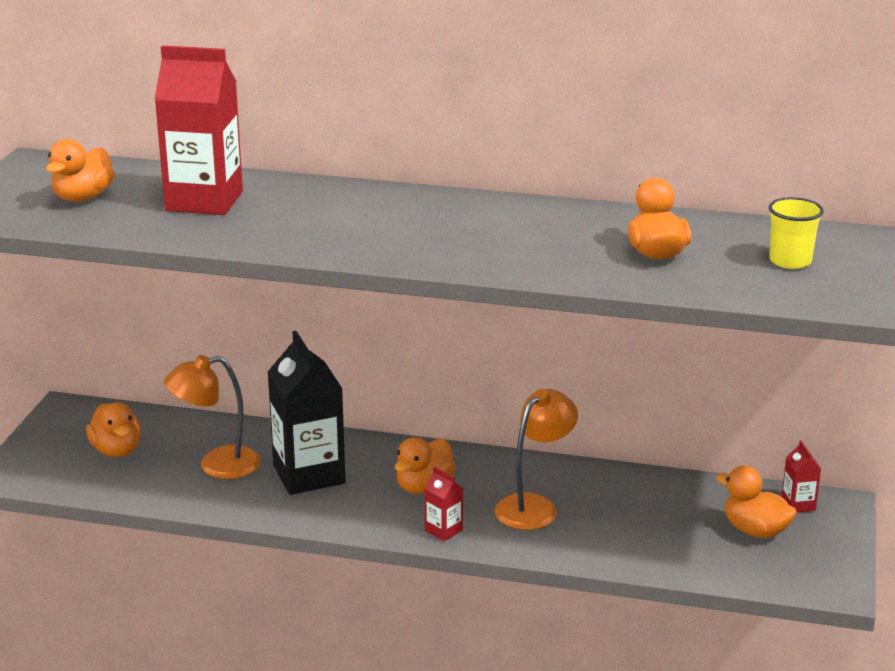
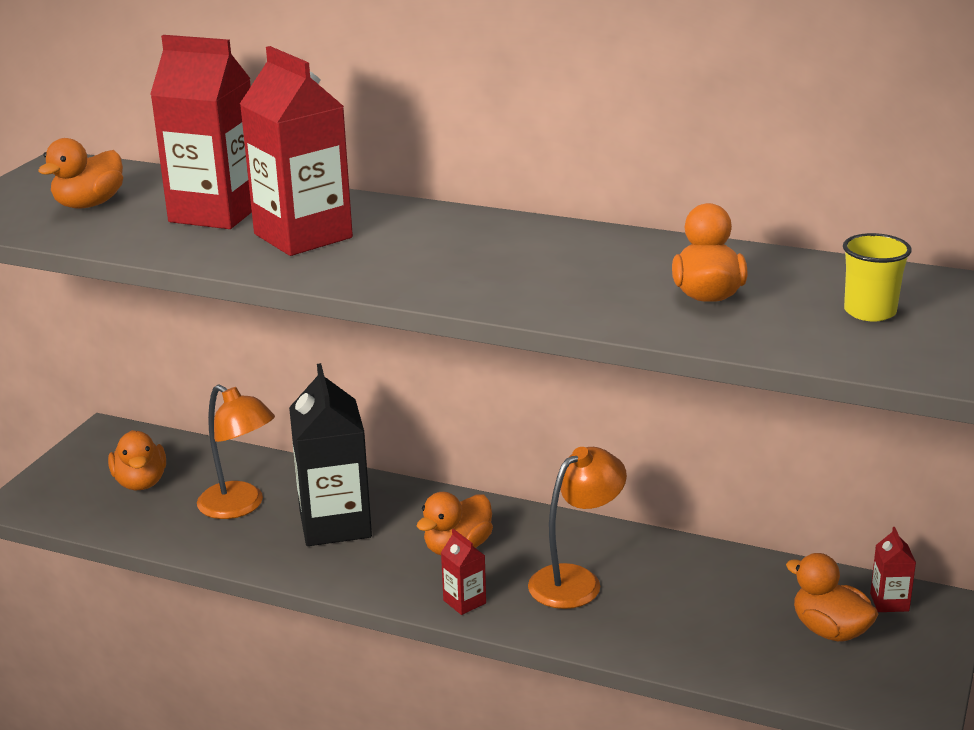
camera: 10 degrees right, 0 degrees up
orange lamp [164,355,261,479] -> orange lamp turned 135 degrees counterclockwise [197,384,275,519]
none -> red carton [240,46,353,256]

